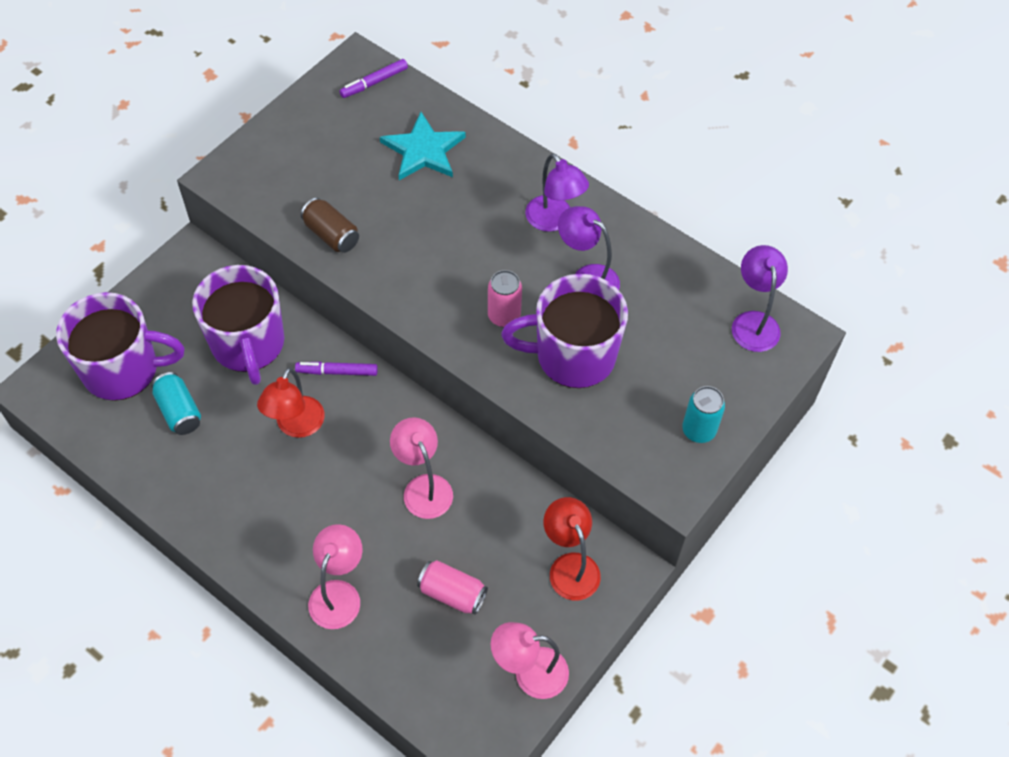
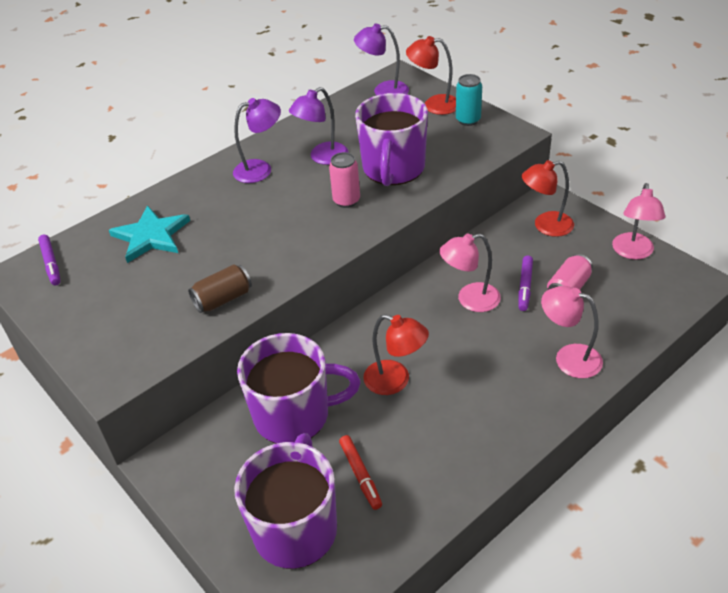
camera: 75 degrees left, 15 degrees down
turquoise can [152,372,201,435] -> red marker [339,435,382,510]
purple marker [295,361,378,376] -> purple marker moved to [518,256,533,311]
none -> red lamp [406,36,456,115]

